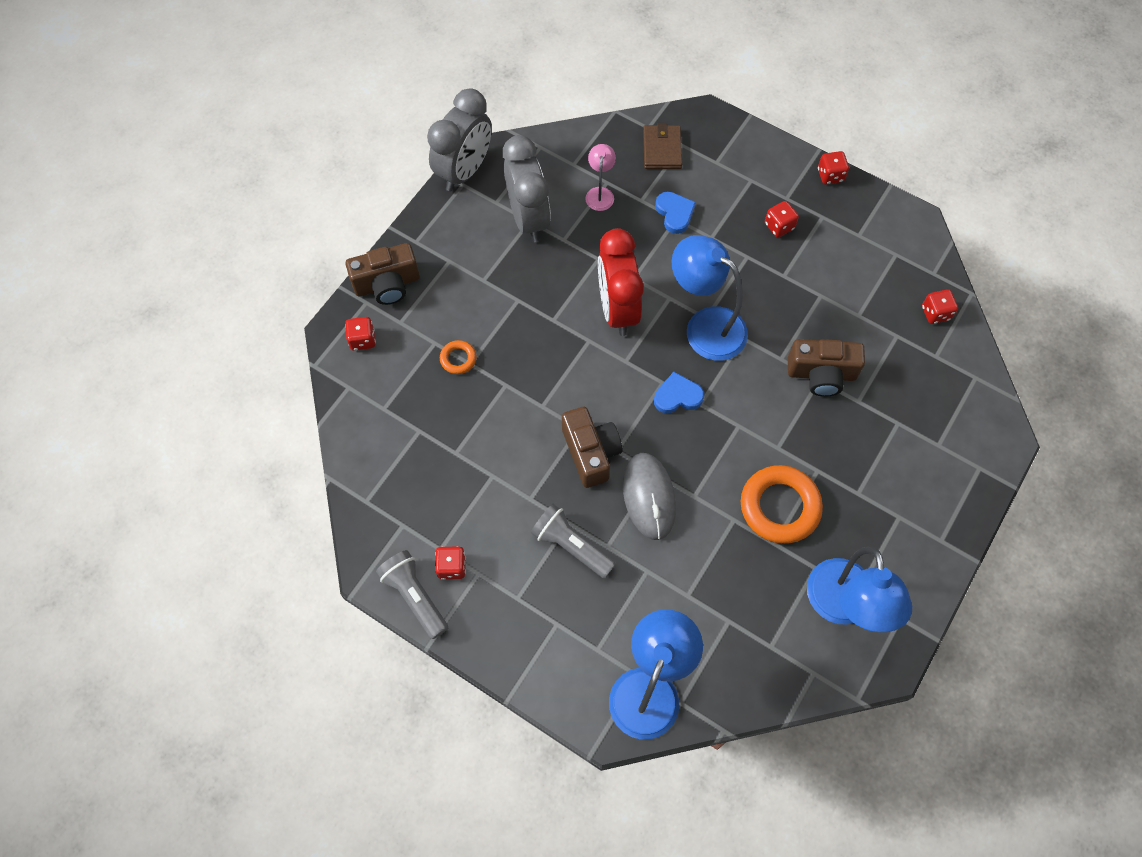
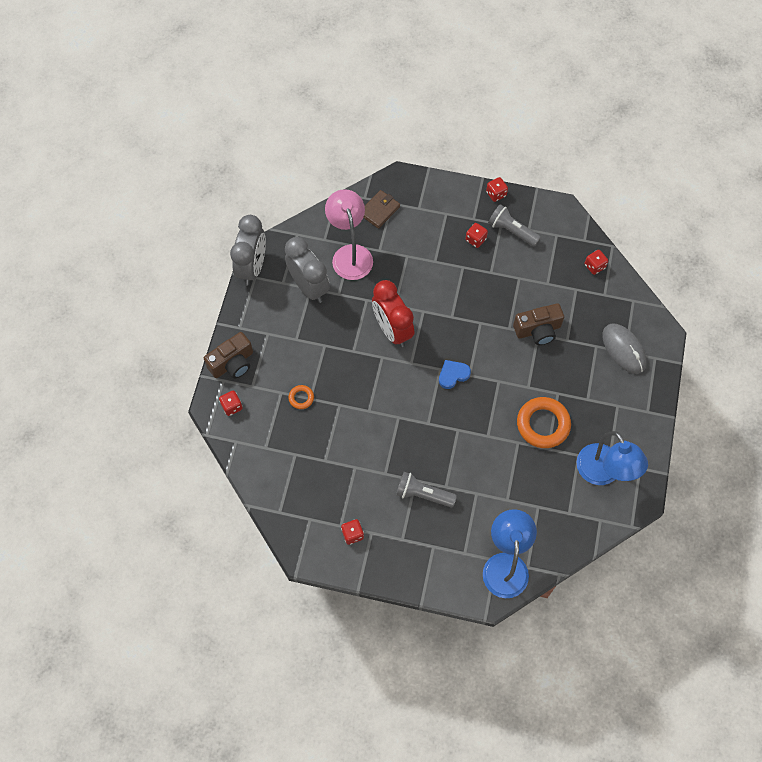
camera: 20 degrees left, 0 degrees up
grey flashlight [376,550,448,639] -> grey flashlight moved to [488,204,541,247]
brown camera [562,407,622,488] -> none
pink lamp [585,144,616,211] -> pink lamp [325,189,373,280], size x2.01
grey mouse [623,453,676,540] -> grey mouse moved to [602,323,646,374]
brown wallet [643,123,682,169] -> brown wallet turned 60 degrees clockwise [363,190,400,229]
blue heart [655,191,696,234] -> none
blue lamp [672,235,748,361] -> none

